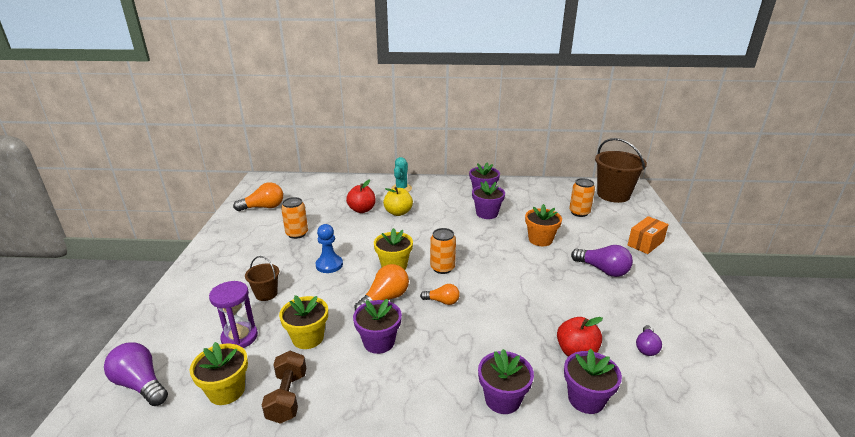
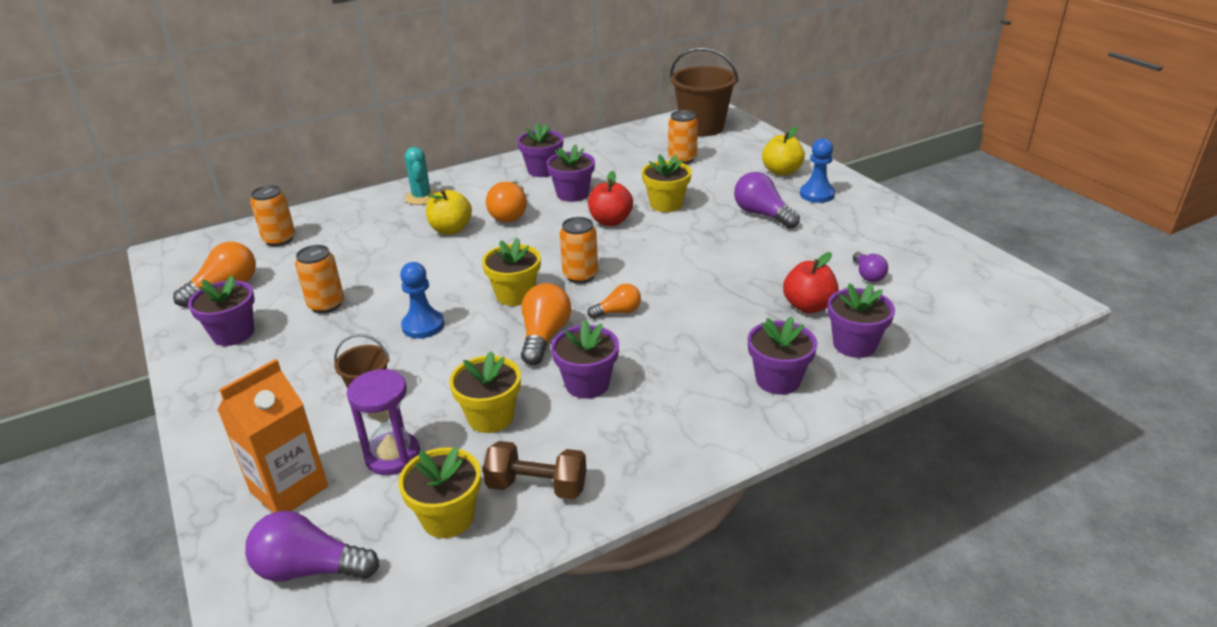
camera: 30 degrees left, 5 degrees up
brown dumbbell [262,351,306,424] -> brown dumbbell turned 45 degrees counterclockwise [483,441,587,499]
red apple [346,180,376,213] -> red apple moved to [588,171,633,226]
orange flower pot [525,204,562,246] -> yellow flower pot [642,154,692,212]
purple light bulb [571,245,633,277] -> purple light bulb turned 135 degrees counterclockwise [734,172,800,229]
orange box [628,216,669,254] -> yellow apple [762,127,805,176]
none -> purple flower pot [188,275,255,346]
none -> orange carton [217,359,328,513]
none -> orange can [250,185,295,246]
none -> orange light bulb [486,181,527,223]
none -> blue pawn [800,138,835,203]

